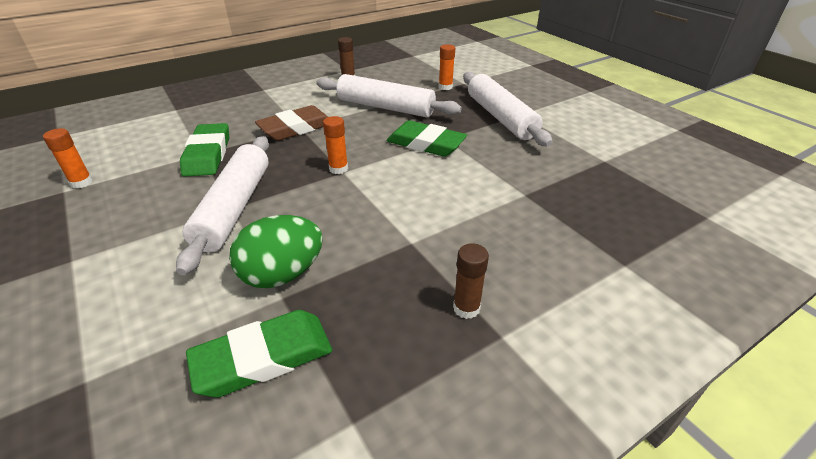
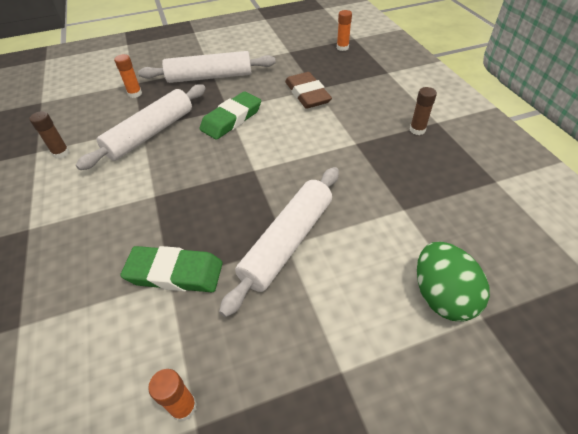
camera: 75 degrees left, 10 degrees up
white rolling pin [176,136,269,275] -> white rolling pin turned 75 degrees counterclockwise [219,167,339,317]
green eraser [186,310,332,397] -> none
green egg [229,215,323,288] -> green egg moved to [417,242,490,322]
brown eraser [255,105,328,141] -> brown eraser moved to [285,72,332,109]
orange glue stick [323,116,348,174] -> orange glue stick moved to [337,10,352,51]

